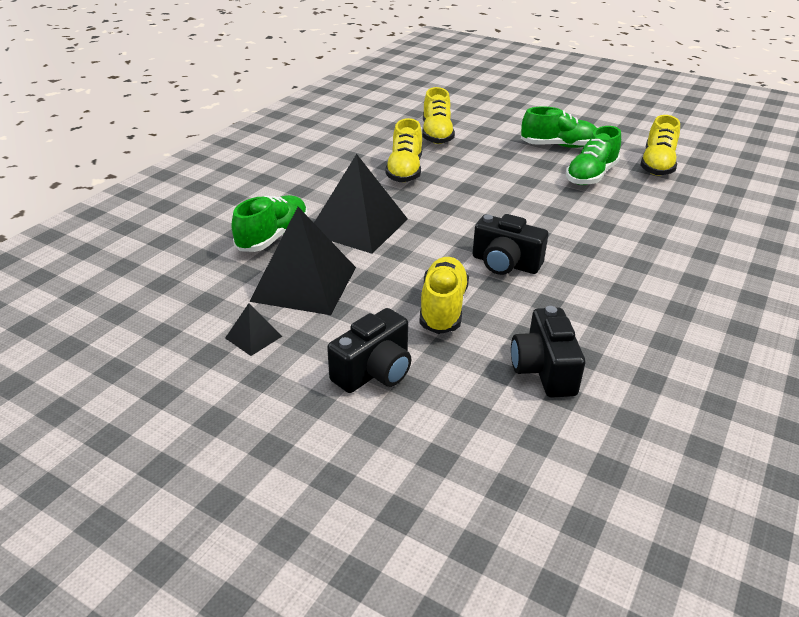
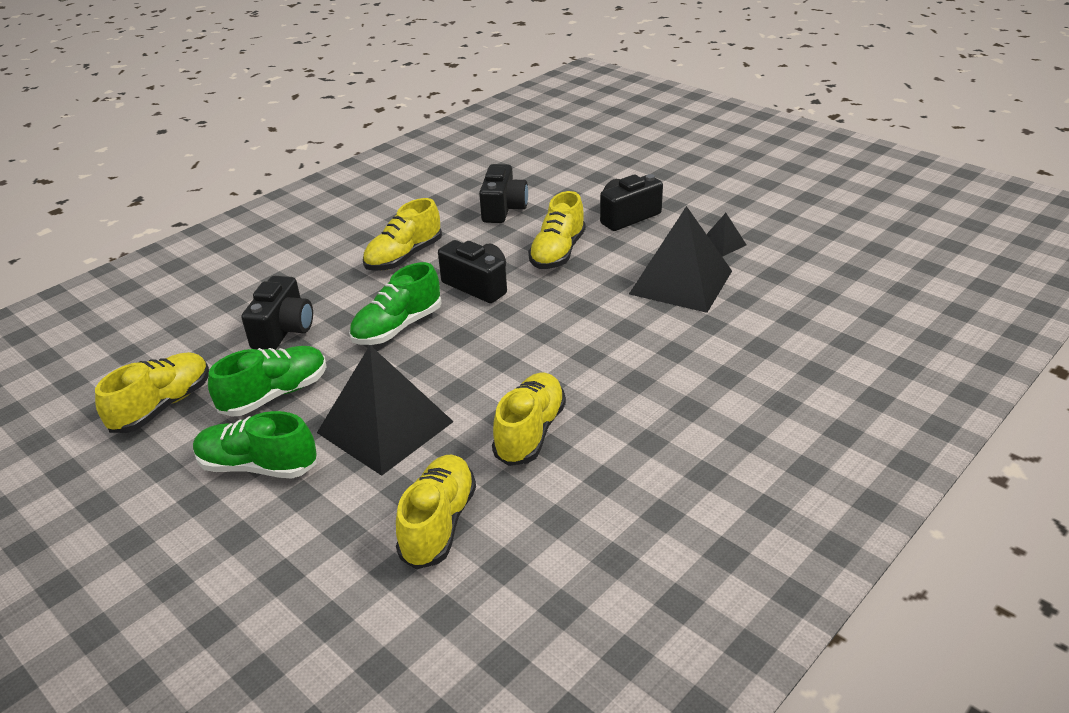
camera: 165 degrees left, 0 degrees up
green shoe [232,195,308,252] -> green shoe moved to [349,262,442,345]
black pyramid [314,154,408,254] -> black pyramid moved to [317,345,454,476]
none -> black camera [241,276,313,350]
none -> yellow shoe [363,198,442,271]

